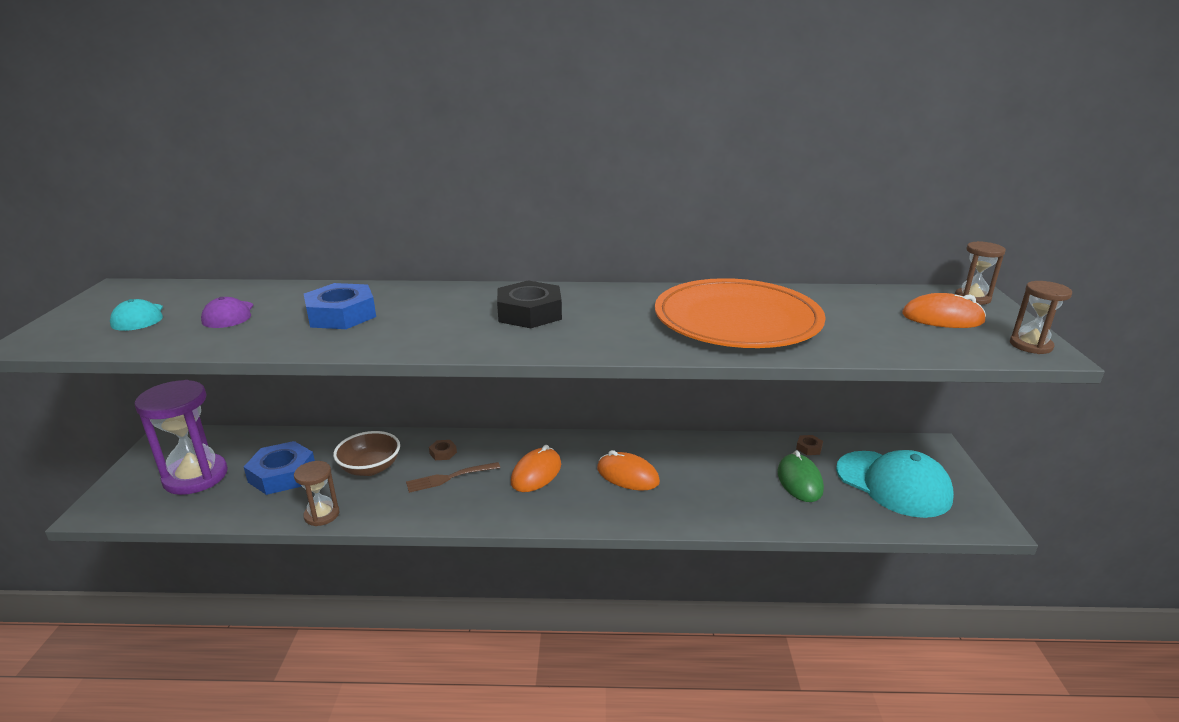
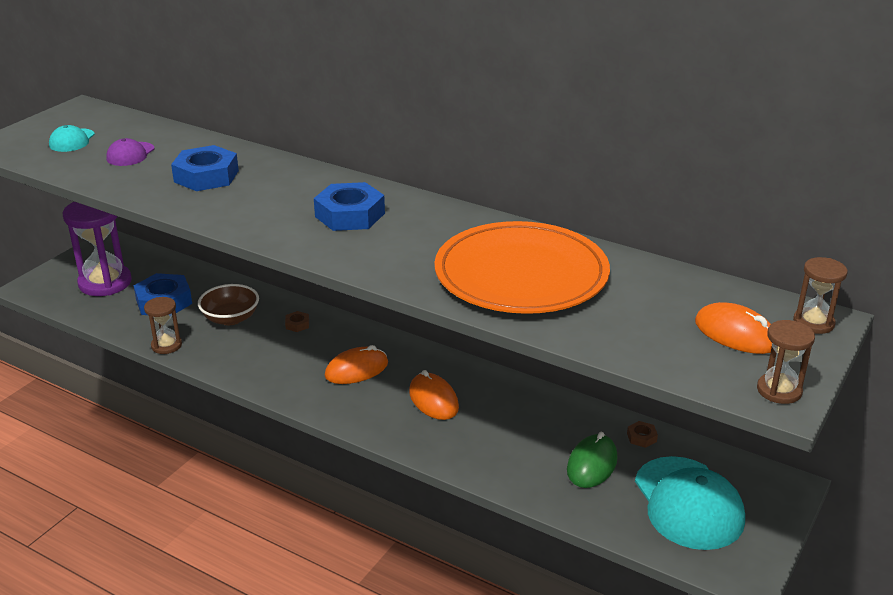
camera: 30 degrees right, 5 degrees up
brown fork [406,462,500,493] -> none
black nut [497,280,562,328] -> blue nut [314,182,385,231]

